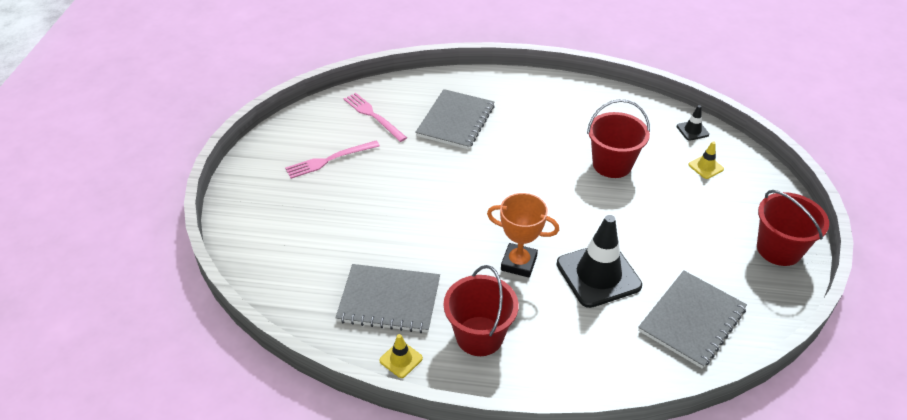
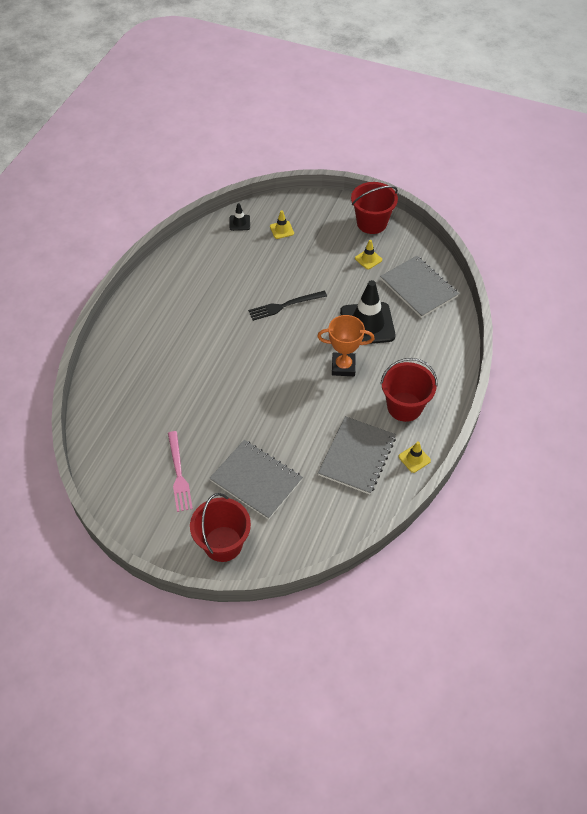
camera: 75 degrees left, 10 degrees up
pink fork [344,93,407,142] -> none
grey notebook [415,89,495,150] -> grey notebook moved to [209,440,303,520]
orange trophy [487,193,559,278] -> orange trophy turned 60 degrees clockwise [317,315,375,376]
red bucket [587,99,650,178] -> red bucket moved to [190,493,251,562]
none -> black fork [248,291,327,321]
none -> yellow traffic cone [355,240,382,269]

